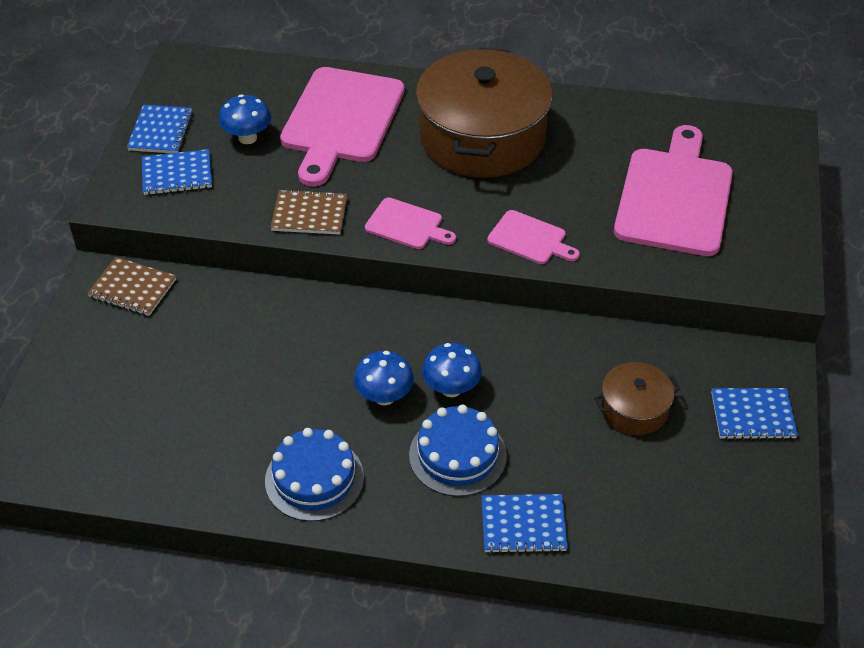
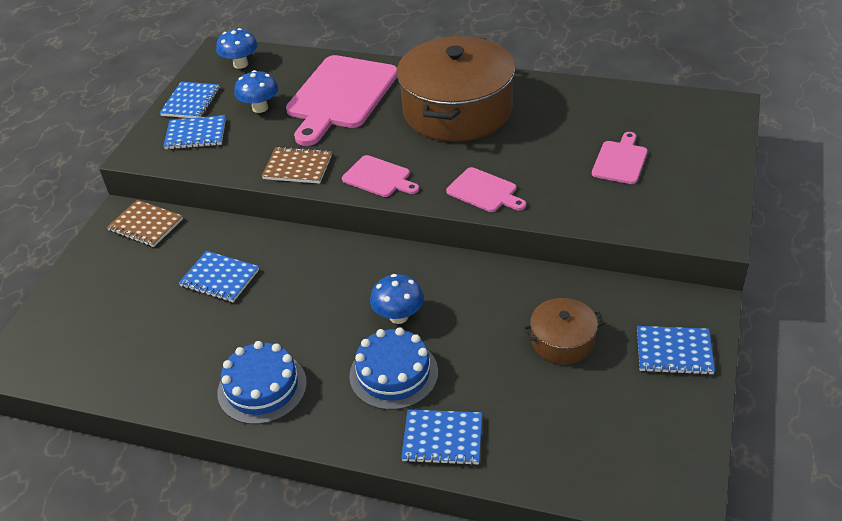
camera: 10 degrees right, 5 degrees down
blue mushroom [354,351,414,406] -> blue mushroom moved to [216,28,258,69]
pink cutting board [614,125,733,256] -> pink cutting board [592,132,648,184], size x0.49
none -> blue notebook [179,251,259,302]

